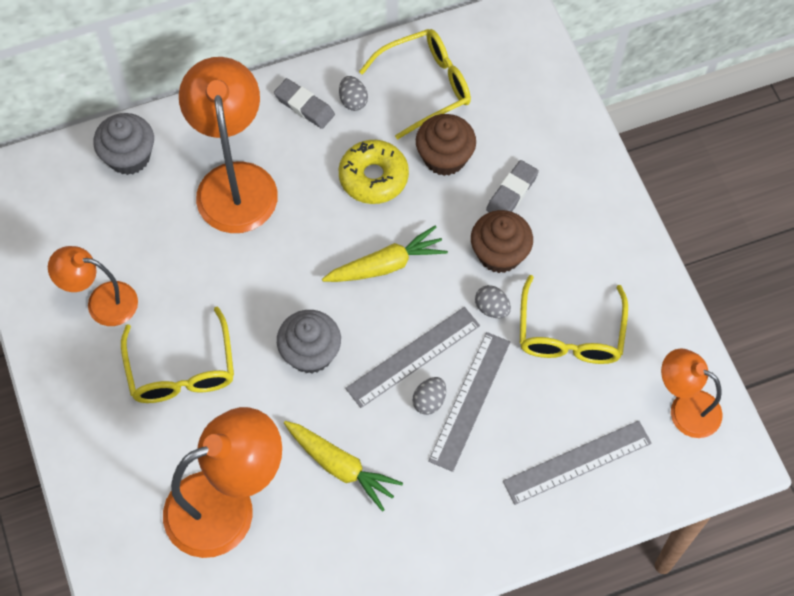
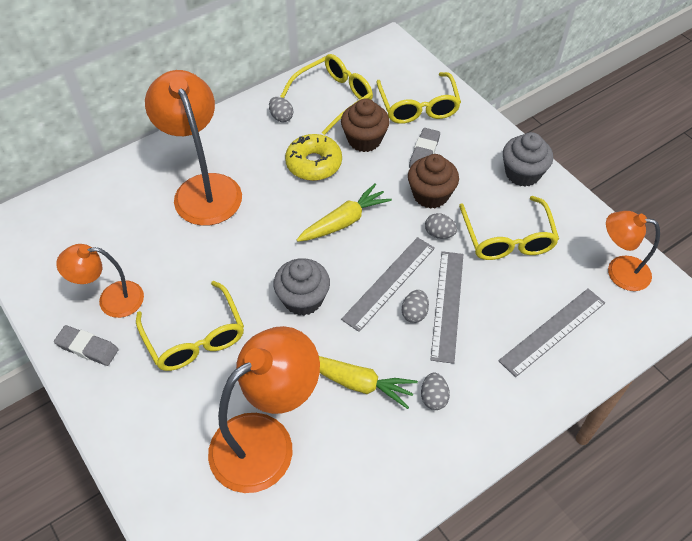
camera: 15 degrees left, 10 degrees down
grey cupcake [93,113,154,175] -> grey cupcake moved to [503,132,553,187]
grey eraser [274,78,335,129] -> grey eraser moved to [54,325,119,366]
none -> yellow glasses [376,72,461,124]
none -> grey egg [421,373,450,410]

